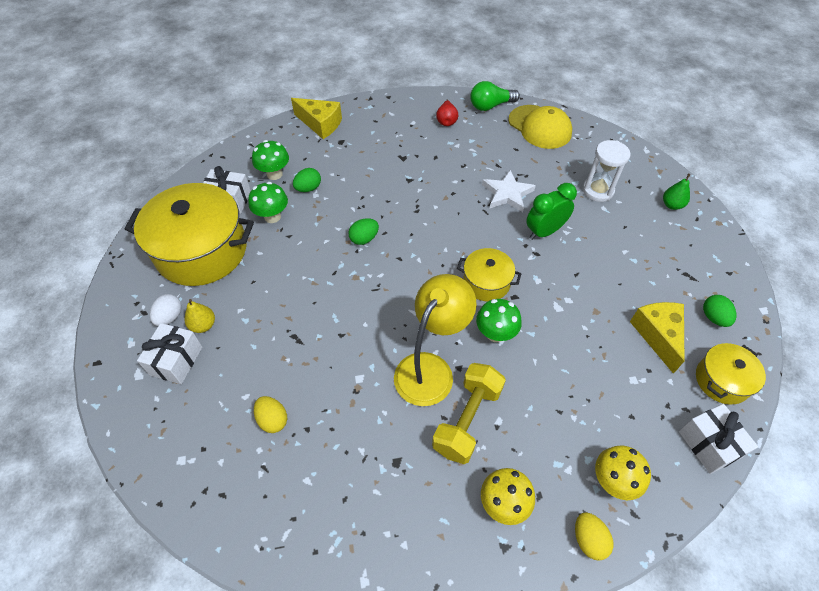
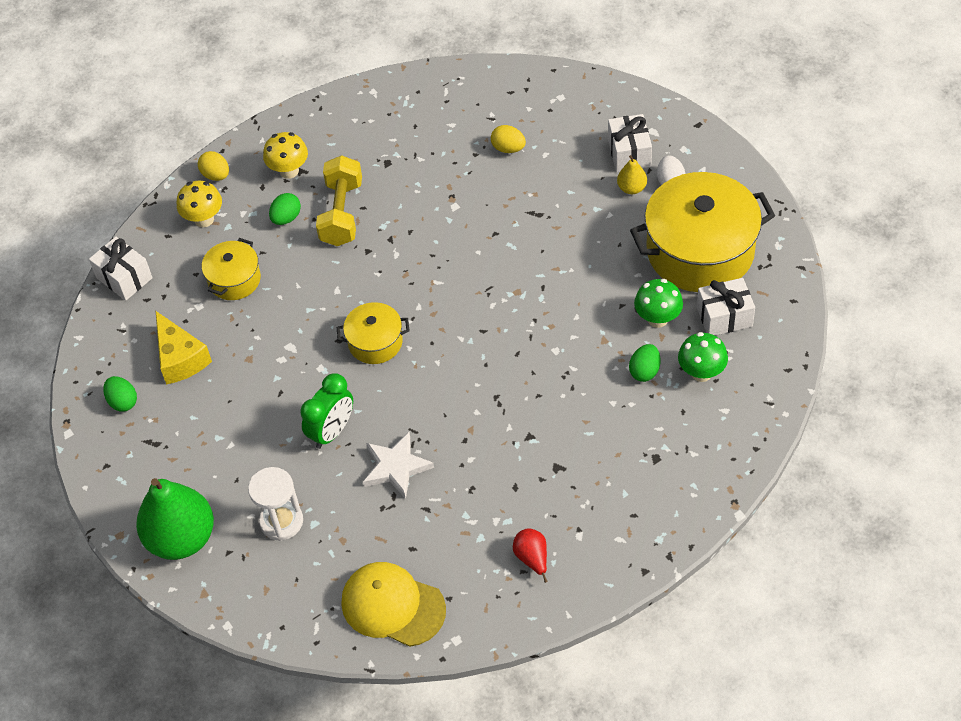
camera: 160 degrees right, 0 degrees up
yellow cheese [291,98,342,139] -> none
green egg [348,218,379,245] -> green egg moved to [269,193,301,225]
yellow lamp [394,274,477,406] -> none
green light bulb [470,81,520,111] -> none
green mushroom [476,299,522,342] -> none
green pear [663,174,690,210] -> green pear [136,478,214,560], size x2.23
yellow pot [696,343,766,404] -> yellow pot moved to [202,238,261,300]

